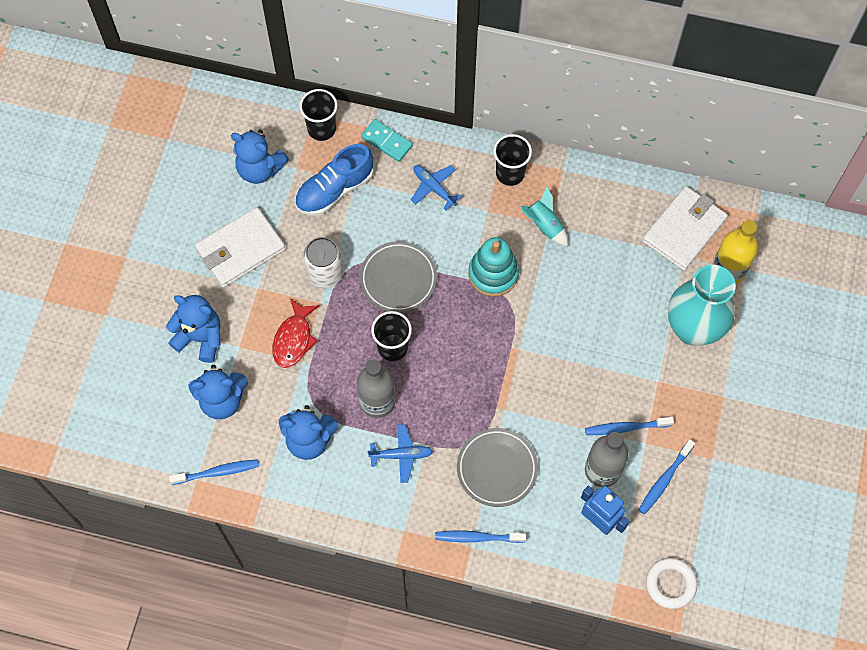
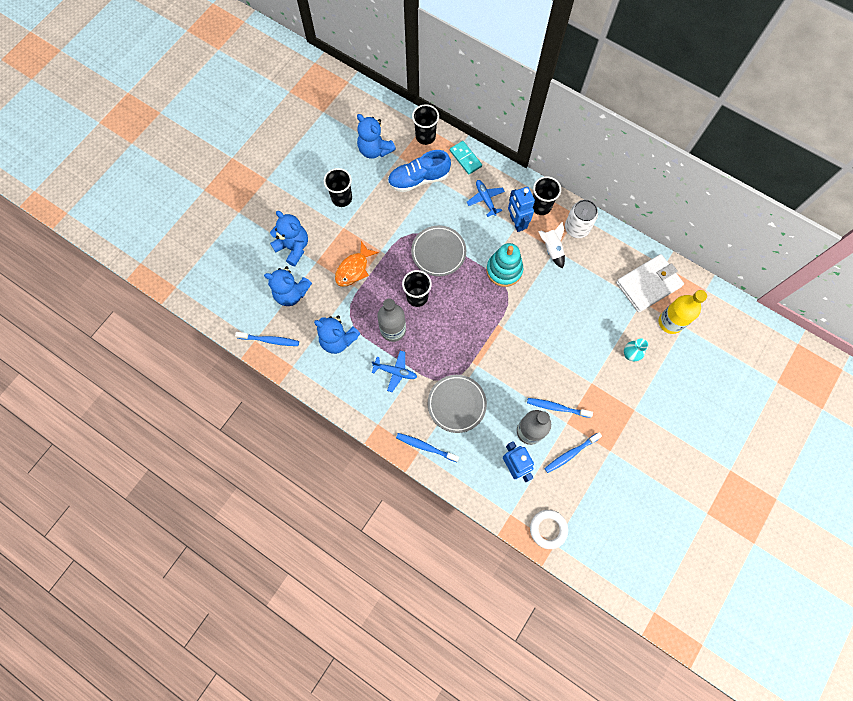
camera: 20 degrees right, 5 degrees up
white wallet [195,207,286,288] -> black cup [324,168,352,207]
red fish [273,298,319,368] -> orange fish [335,241,379,287]
white can [303,237,344,288] -> white can moved to [565,200,598,238]
turquoise rocket [521,186,568,246] -> white rocket [538,222,565,269]
turquoise vase [668,265,736,346] -> turquoise vase [624,338,648,361], size x0.43
none -> blue robot [508,187,535,232]

